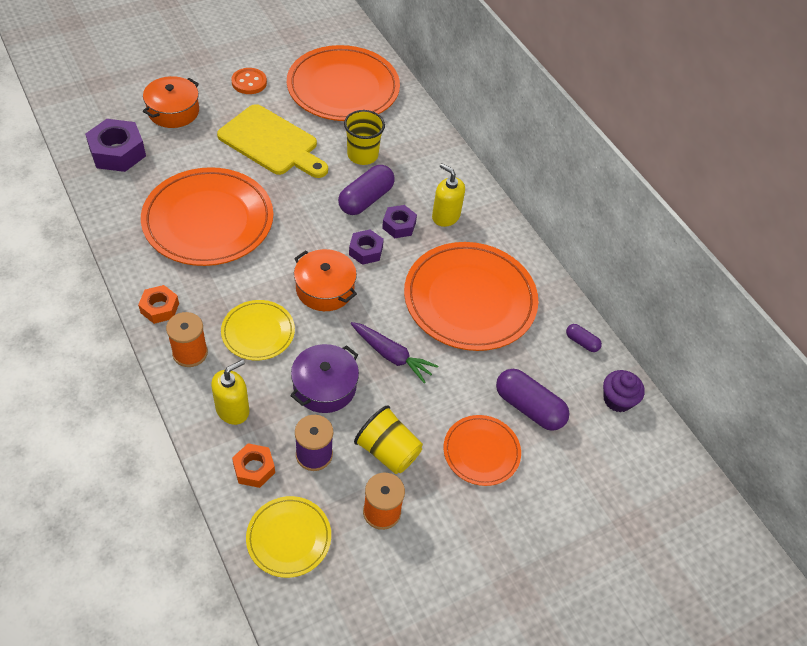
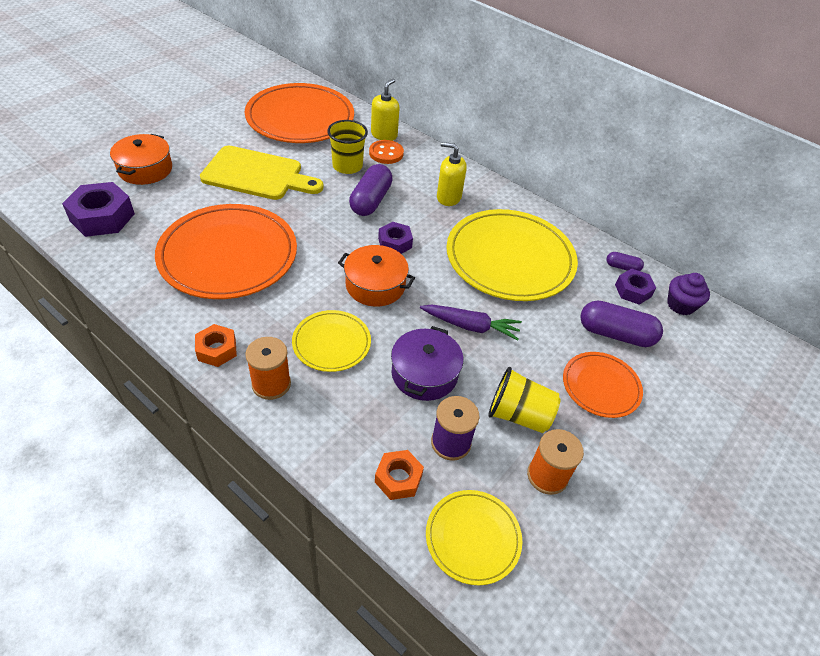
camera: 20 degrees left, 5 degrees down
yellow soap dispenser [211,359,249,425] -> yellow soap dispenser moved to [371,79,400,141]
orange button [231,68,267,94] -> orange button moved to [369,140,404,164]
purple nut [382,205,417,238] -> purple nut moved to [615,268,656,305]
orange plate [404,242,538,351] -> yellow plate [446,209,578,301]

